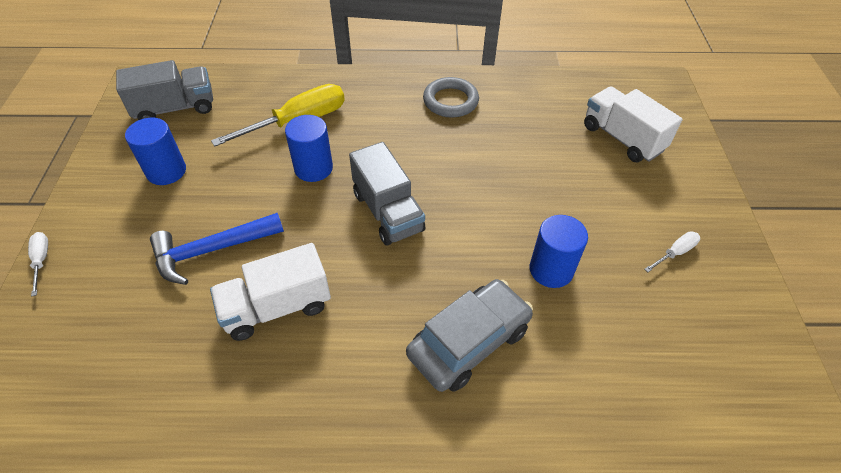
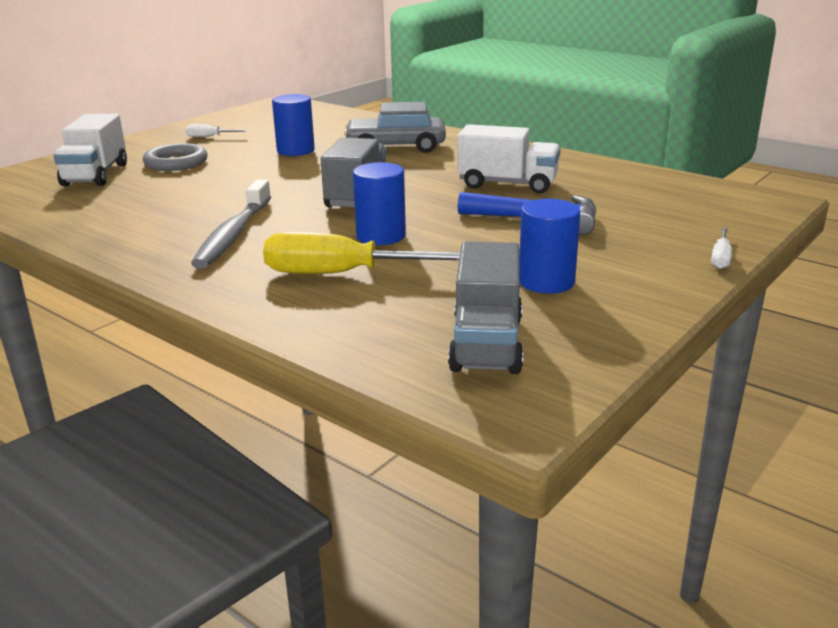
camera: 140 degrees left, 25 degrees down
grey truck [116,60,213,120] -> grey truck turned 105 degrees counterclockwise [448,241,523,374]
grey ring [423,77,479,118] -> grey ring moved to [143,143,208,171]
none -> grey toothbrush [191,180,271,269]

